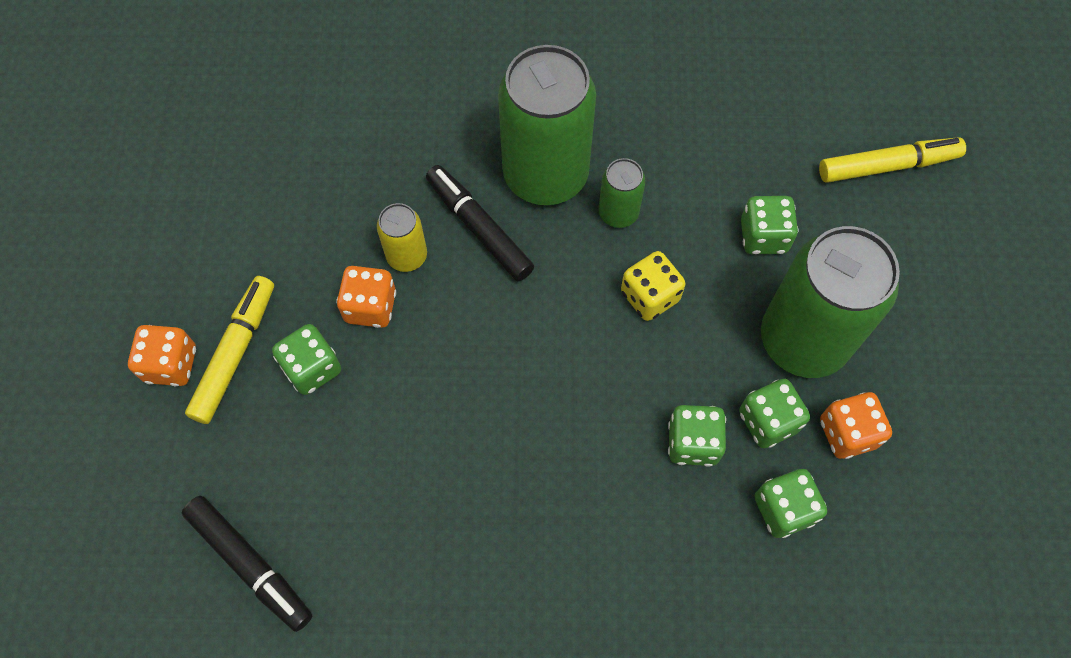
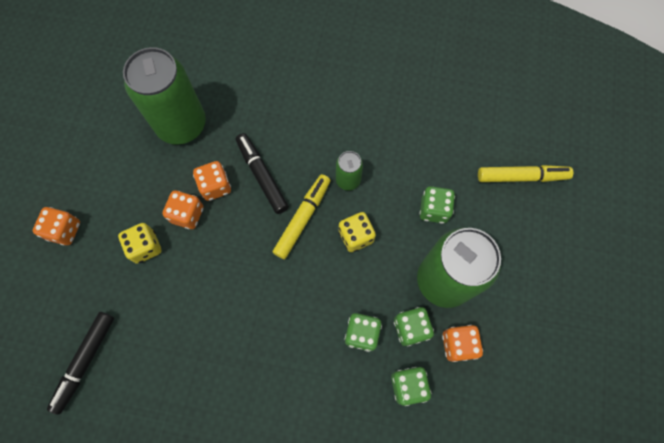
camera: 10 degrees right, 5 degrees up
black marker [182,496,312,632] -> black marker turned 60 degrees clockwise [47,312,114,415]
yellow marker [185,276,274,424] -> yellow marker moved to [273,174,331,259]
green dice [272,324,341,395] -> yellow dice [118,223,161,264]
yellow can [377,203,427,272] -> orange dice [193,161,231,201]
green can [498,45,596,205] -> green can moved to [123,47,206,145]

